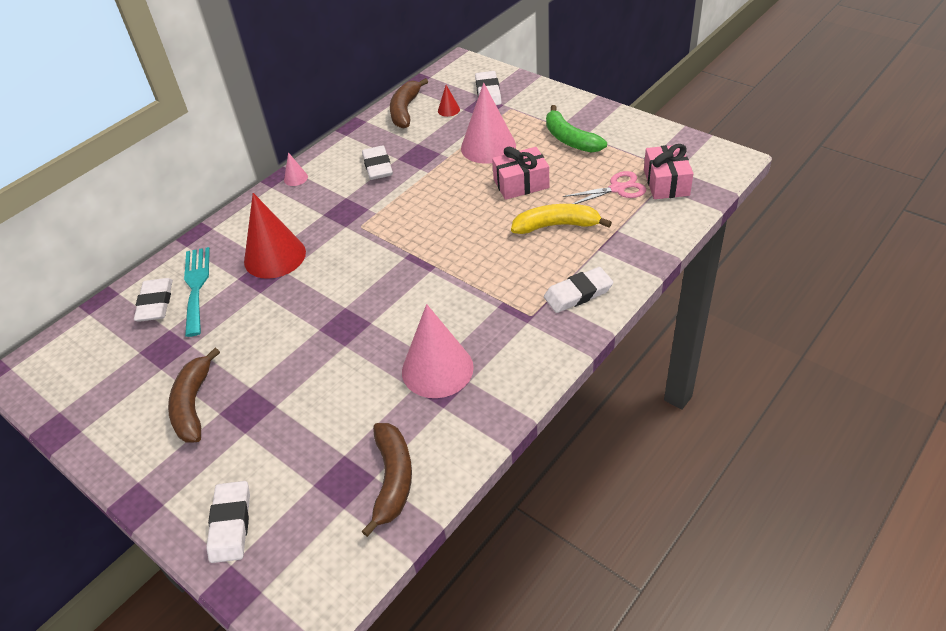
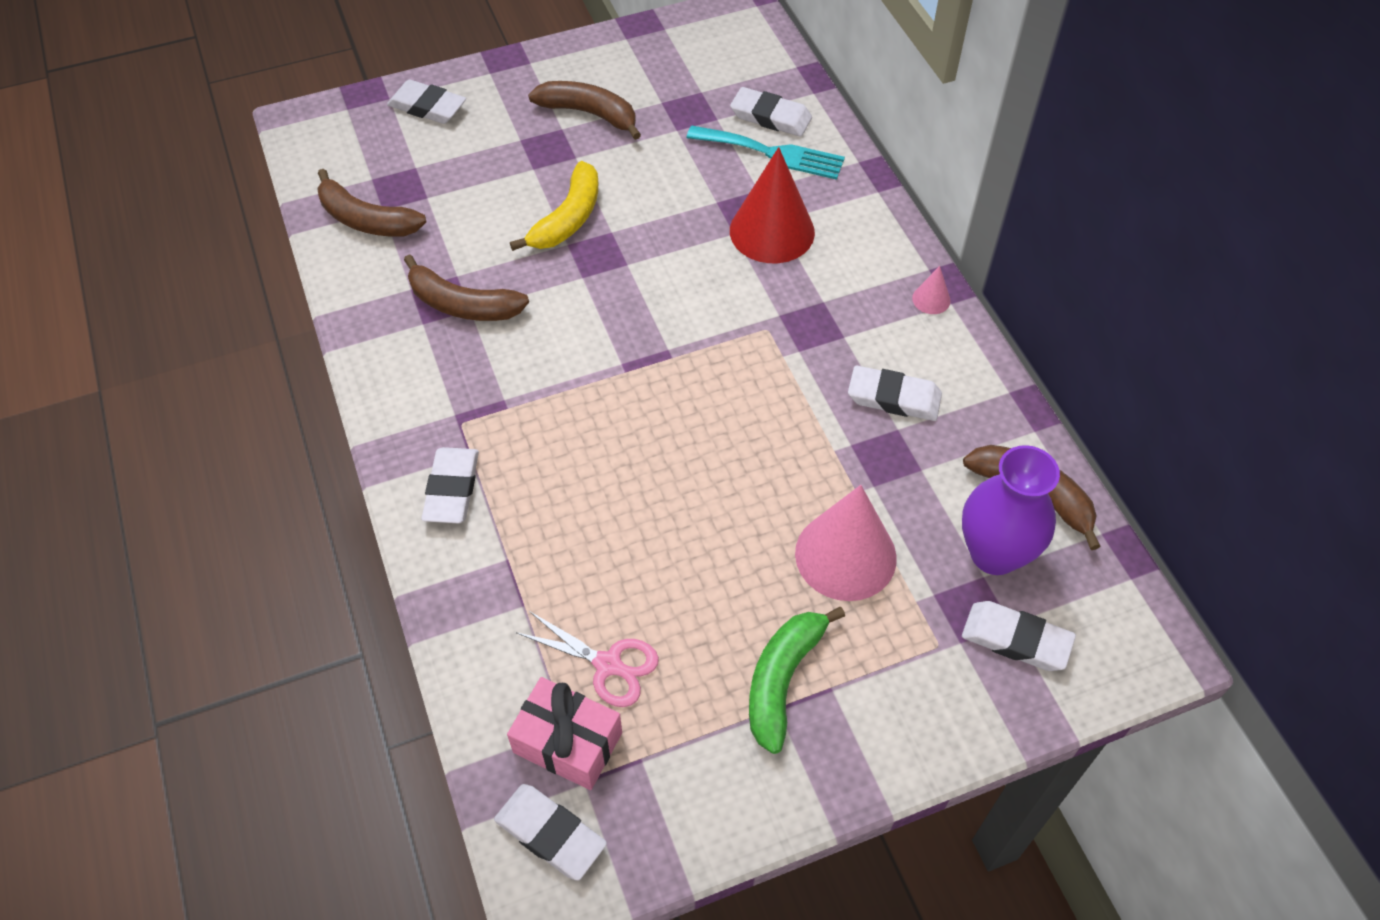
camera: 115 degrees right, 10 degrees up
pink cone [402,304,474,398] -> brown banana [404,254,529,321]
red cone [438,85,460,117] -> purple vase [962,445,1060,575]
pink gift [492,147,549,200] -> none
yellow banana [511,204,612,234] -> yellow banana moved to [510,161,598,251]
green banana [546,105,607,153] -> green banana turned 60 degrees counterclockwise [749,607,845,754]
pink scissors [563,171,646,204] -> pink scissors turned 75 degrees counterclockwise [516,611,659,707]
none -> white eraser [494,784,607,881]

